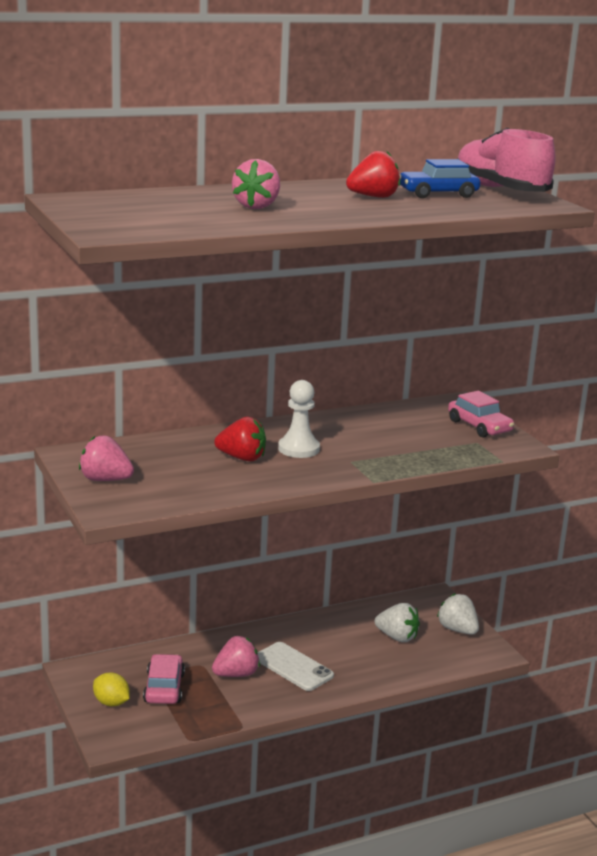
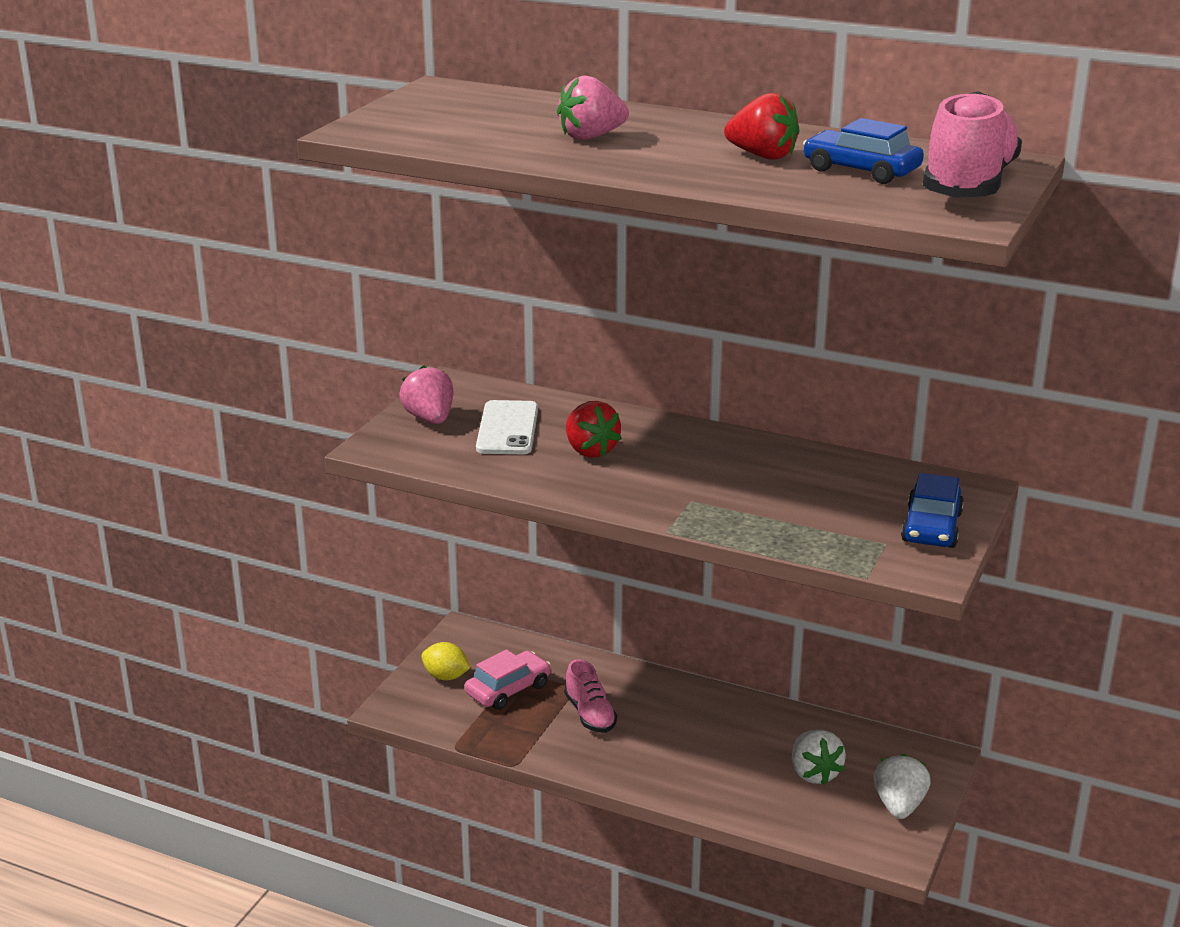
camera: 50 degrees right, 5 degrees up
yellow lemon [93,672,130,706] -> yellow lemon turned 60 degrees counterclockwise [421,642,470,680]
pink strawberry [212,636,260,677] -> pink shoe [564,659,617,733]
white phone [257,642,334,691] -> white phone moved to [476,400,538,454]
white pawn [278,380,320,458] -> none
pink car [448,391,514,438] -> blue car [901,473,964,548]

